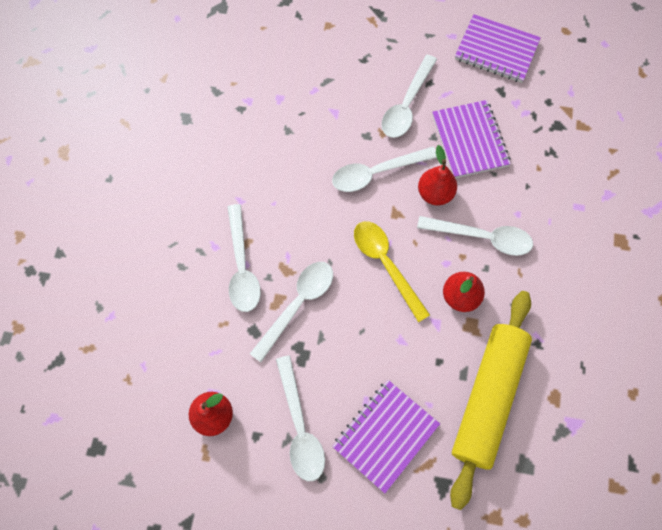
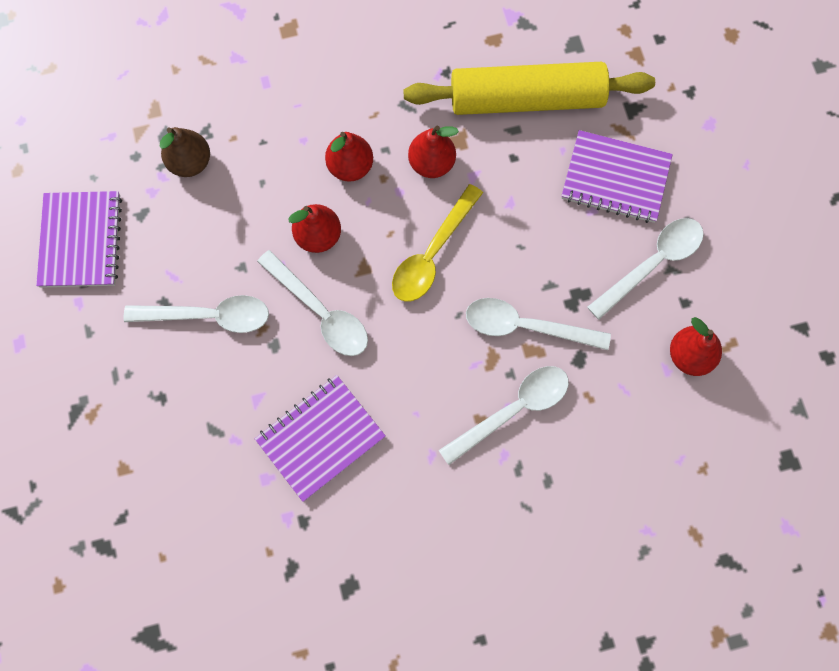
camera: 115 degrees left, 5 degrees up
white spoon [417,216,533,256] -> red pear [325,132,373,182]
purple notebook [432,100,511,178] -> purple notebook moved to [255,375,386,502]
none -> brown pear [160,127,210,177]

